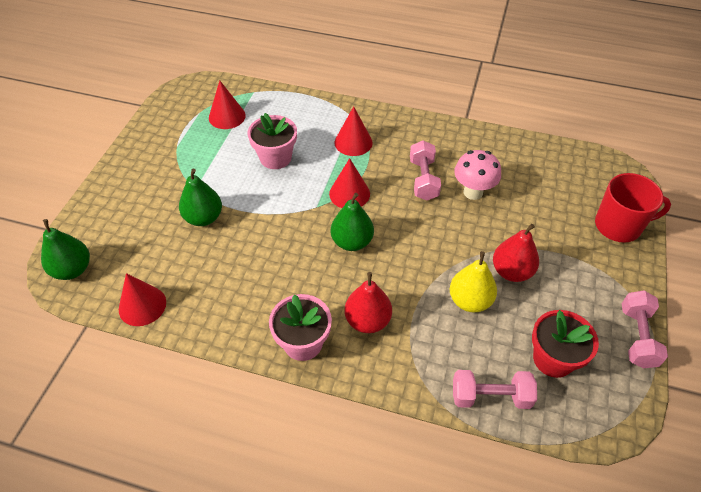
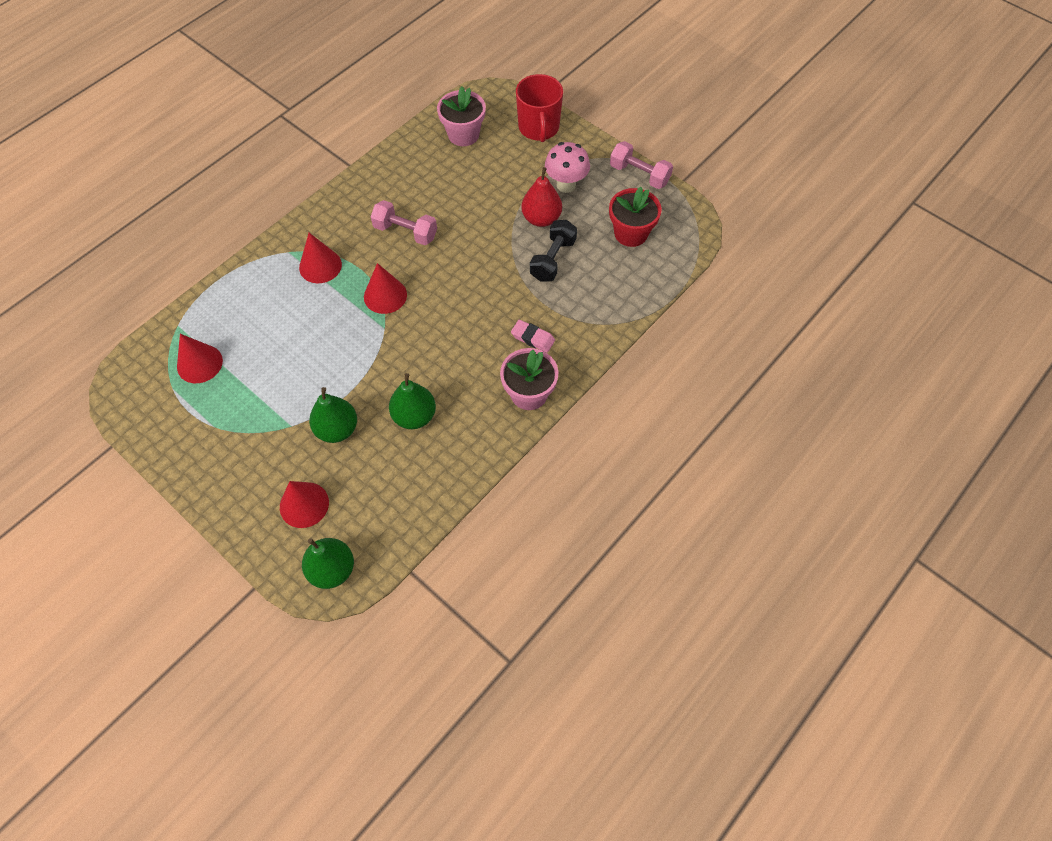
camera: 65 degrees left, 10 degrees up
red cone [119,273,166,326] -> red cone moved to [280,481,329,528]
pink flower pot [248,113,297,169] -> pink flower pot moved to [437,87,486,146]
green pear [331,193,374,251] -> green pear moved to [389,373,436,429]
red pear [345,272,392,333] -> pink eraser [511,320,555,353]
yellow pear [450,251,497,312] -> black dumbbell [530,220,577,281]
pink dumbbell [453,370,537,409] -> none
pink mushroom [454,150,501,200] -> pink mushroom moved to [545,142,590,193]
red mug [595,173,671,243] -> red mug turned 150 degrees clockwise [516,74,563,142]

